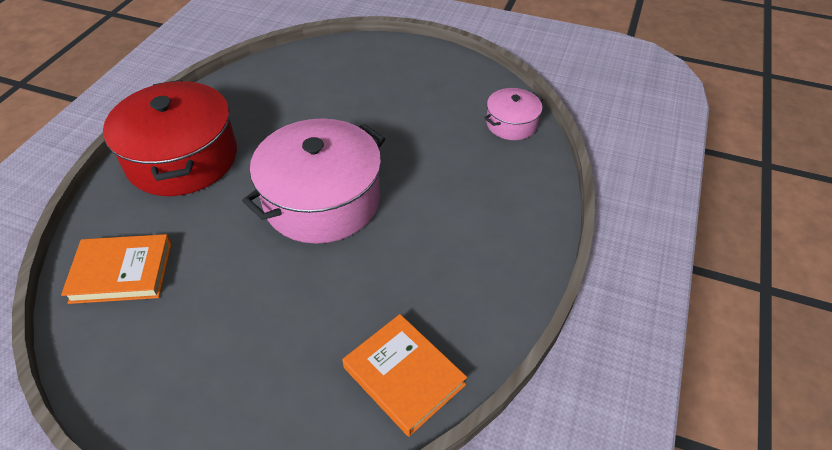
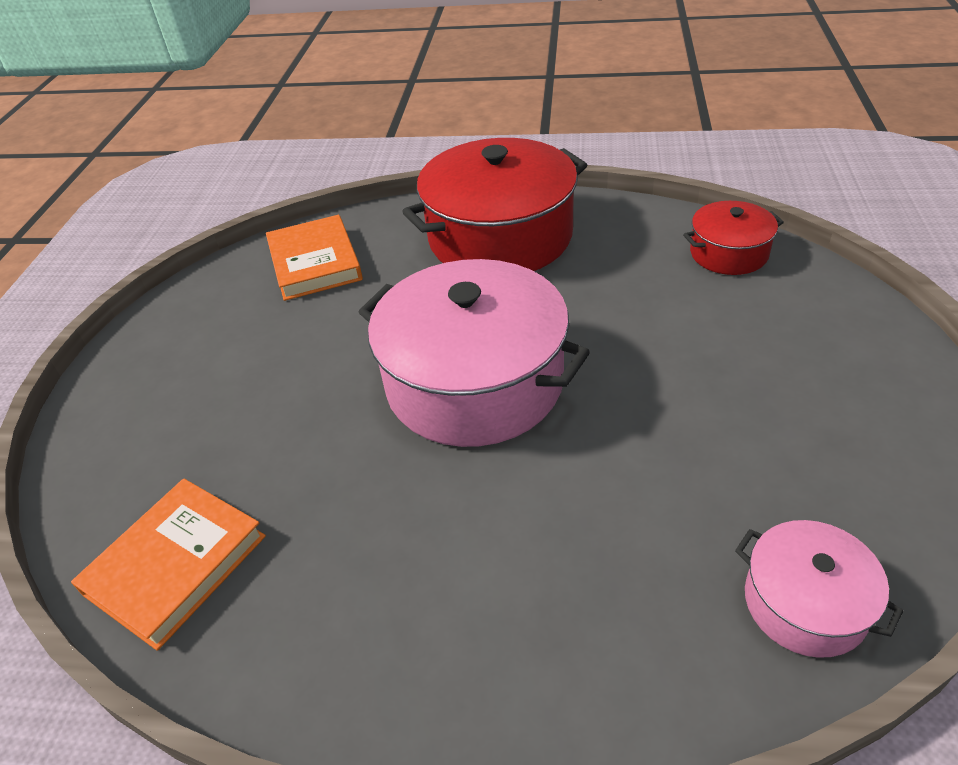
camera: 80 degrees right, 5 degrees down
none -> red pot [683,201,784,275]

